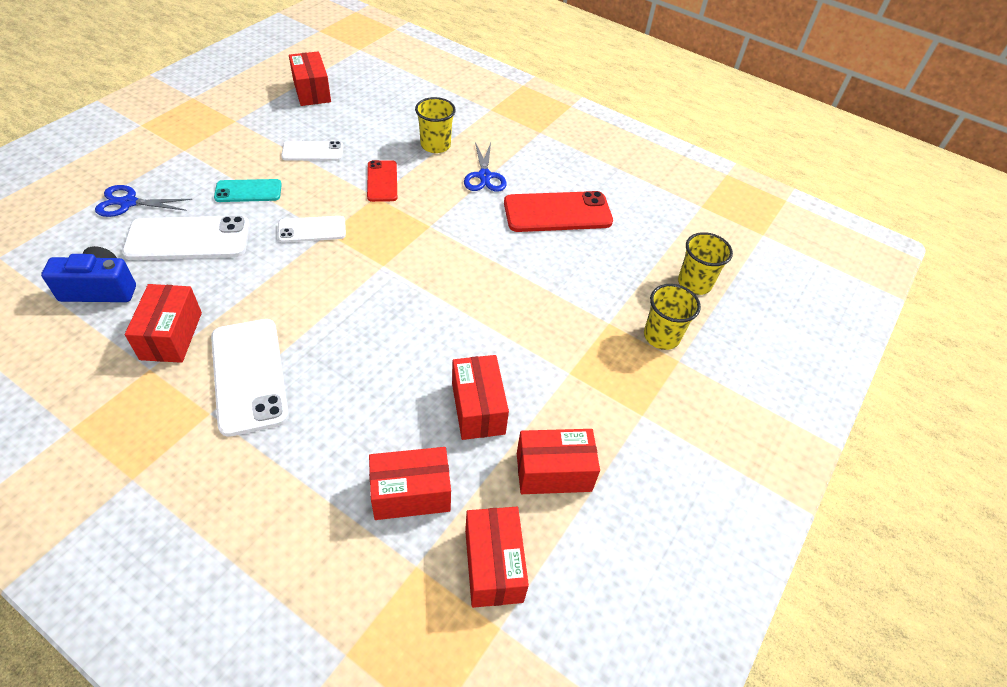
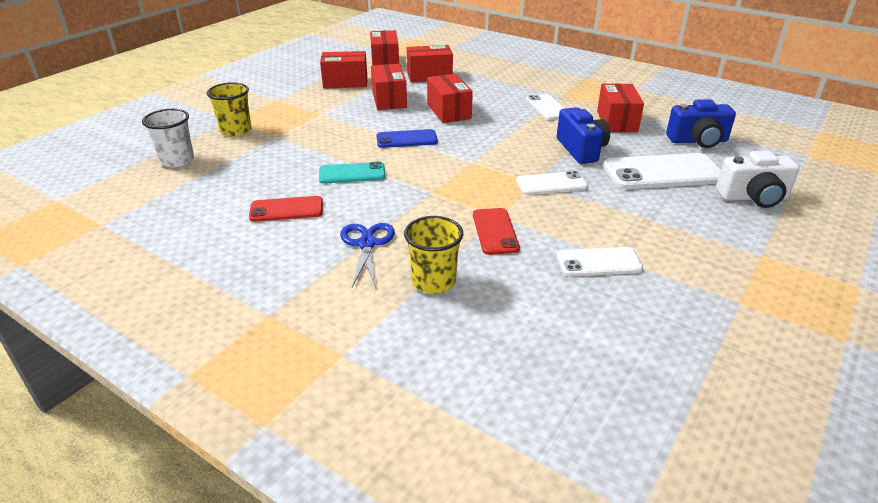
camera: 175 degrees left, 15 degrees down
blue scissors [95,185,192,217] -> white camera [716,151,800,208]
white phone [211,319,289,437] -> white phone [526,94,565,120], size x0.59
turquoise phone [214,179,282,202] -> turquoise phone moved to [319,161,386,184]
red box [289,51,331,106] -> red box moved to [427,74,473,123]
red phone [504,191,613,232] -> red phone [249,196,323,222], size x0.59
yellow cup [678,232,733,295] -> white cup [142,109,194,167]
none -> blue phone [377,129,438,148]
none -> blue camera [557,107,610,164]

